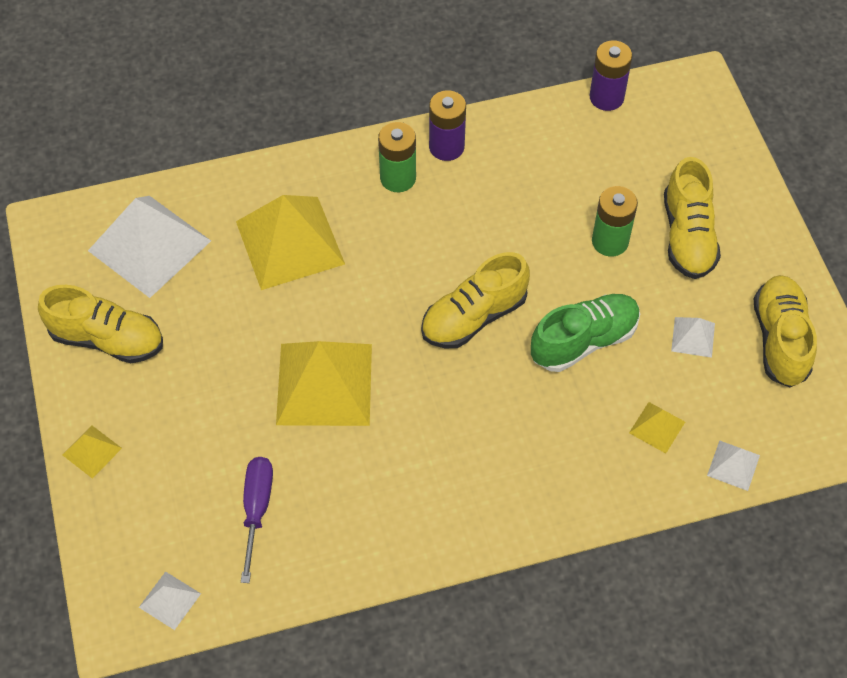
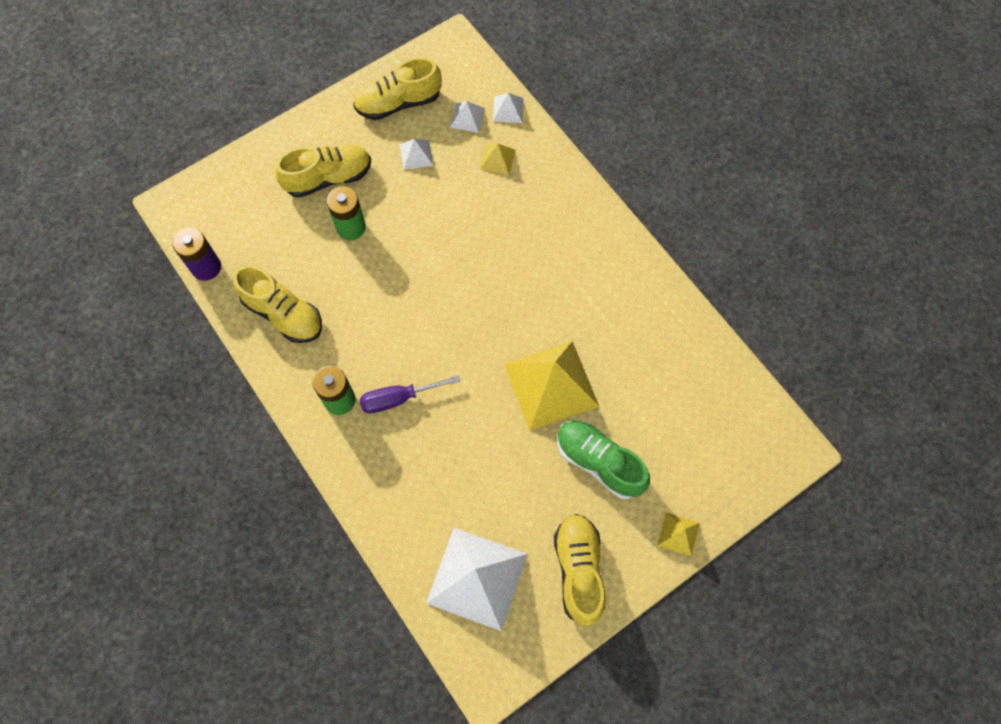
camera: 110 degrees left, 10 degrees up
white pyramid [139,572,201,630] -> white pyramid moved to [450,101,485,133]
yellow pyramid [236,195,345,290] -> none
purple screwdriver [241,457,273,583] -> purple screwdriver moved to [360,375,460,413]
yellow shoe [421,252,530,348] -> yellow shoe moved to [233,265,322,343]
purple battery [429,90,466,161] -> none
green shoe [531,294,640,372] -> green shoe moved to [557,421,650,499]

